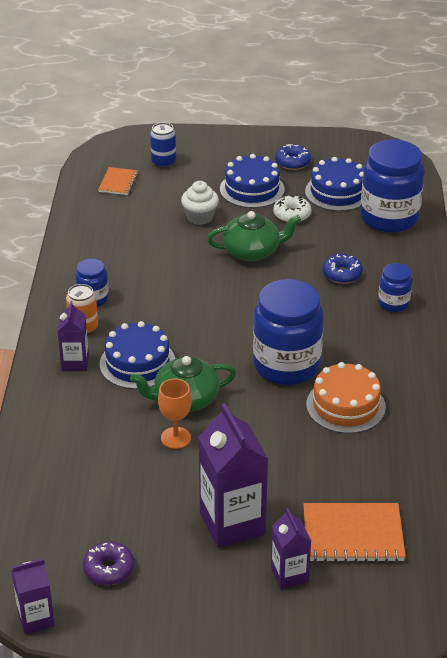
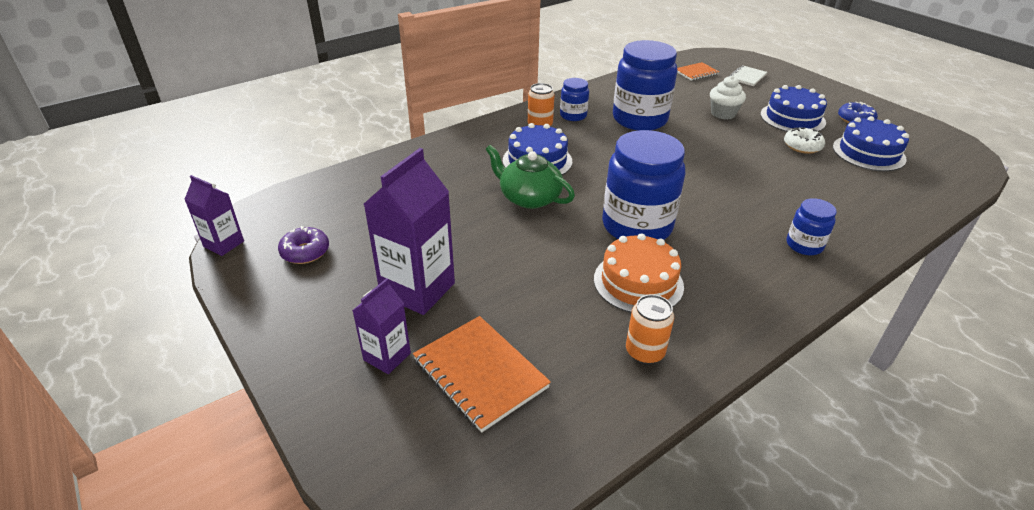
camera: 50 degrees right, 0 degrees up
purple carton [58,301,89,371] -> none
blue can [150,123,176,168] -> white notebook [729,65,767,86]
orange goblet [158,378,192,449] -> none
green teapot [207,211,301,261] -> none
blue donut [322,254,363,284] -> none
blue jar [360,140,424,233] -> blue jar moved to [613,40,677,130]
none -> orange can [626,294,674,364]

